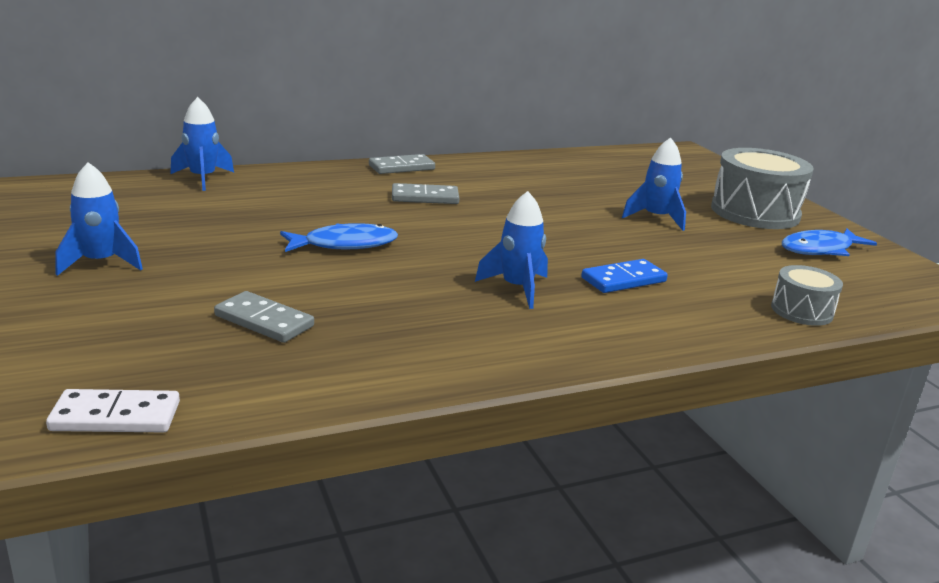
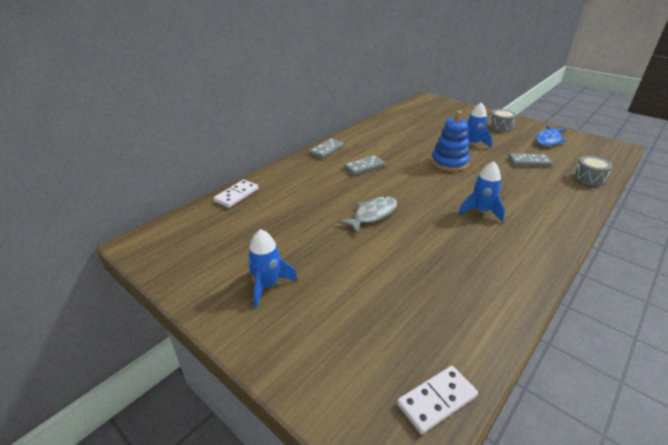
camera: 25 degrees left, 10 degrees up
blue rocket [170,97,234,191] -> white domino [214,180,259,208]
grey domino [214,291,314,343] -> grey domino moved to [508,153,552,167]
blue fish [280,223,398,252] -> grey fish [338,197,397,234]
blue domino [581,259,668,293] -> none
grey drum [711,148,814,229] -> grey drum [489,109,516,132], size x0.54
none -> blue stacking toy [431,111,470,171]

